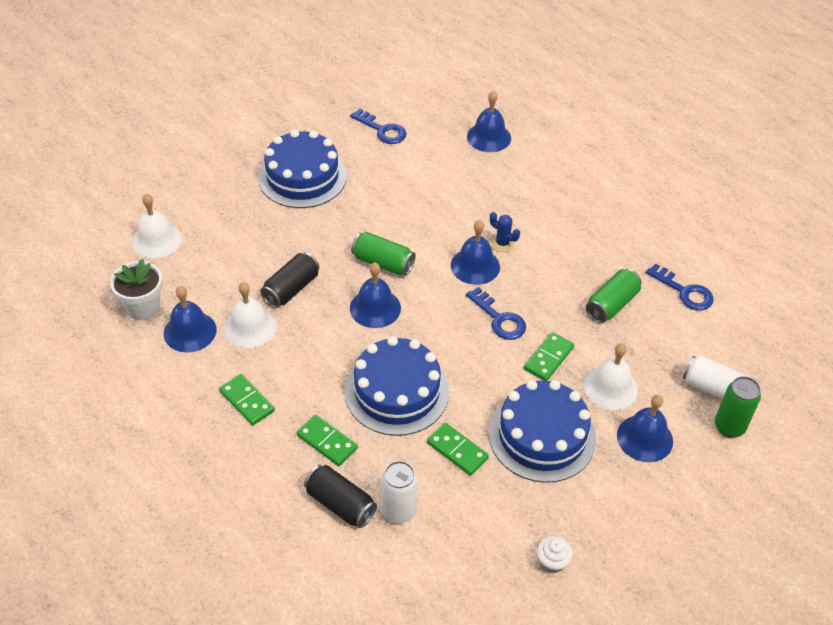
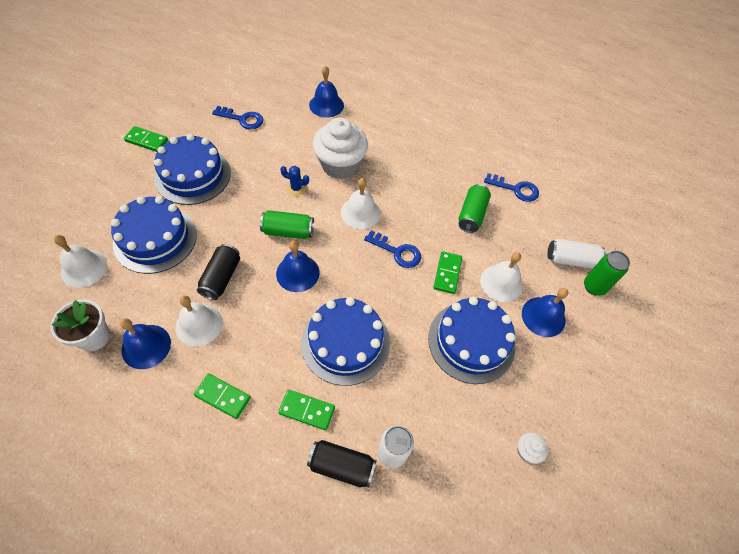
camera: 25 degrees left, 10 degrees up
green domino [427,423,489,476] -> green domino moved to [124,126,168,152]
blue bell [451,220,500,285] -> white bell [341,178,381,229]
blue cactus [490,212,520,252] -> blue cactus moved to [280,166,309,196]
none -> blue cake [111,196,197,274]
none -> white cupcake [313,117,368,179]

